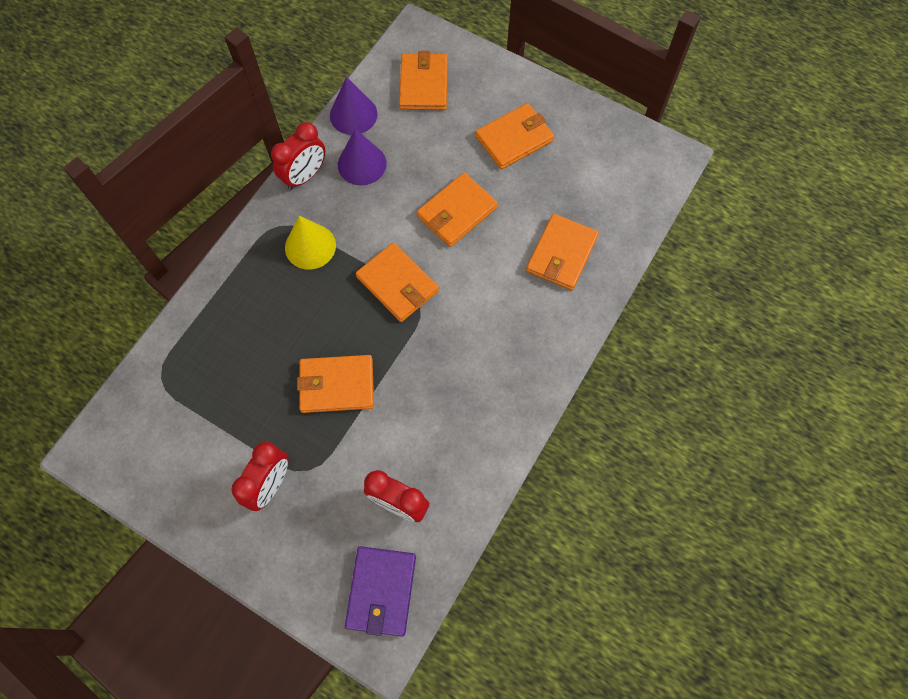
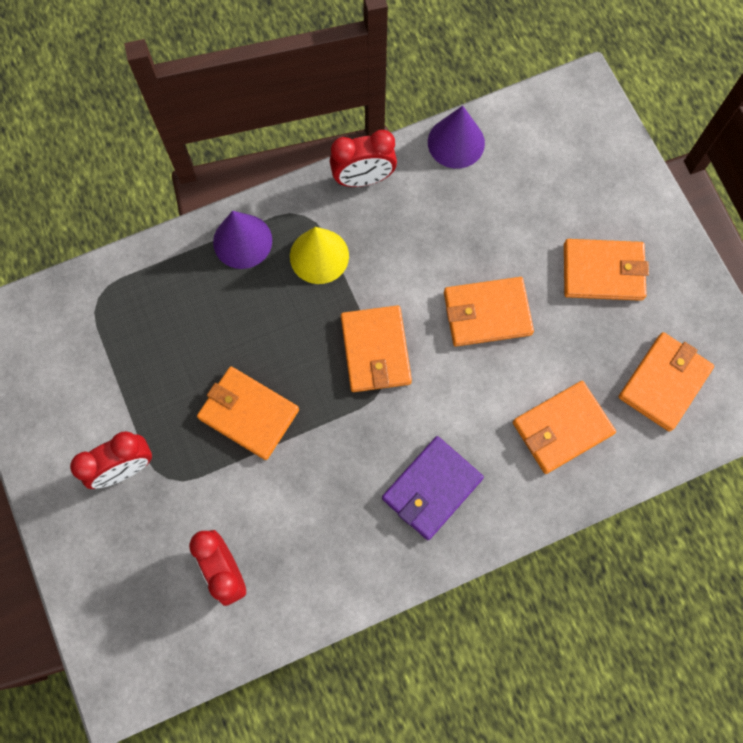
camera: 35 degrees right, 5 degrees up
purple cone [338,129,387,185] -> purple cone moved to [213,211,272,269]
purple wallet [345,546,416,636] -> purple wallet moved to [382,436,484,540]
orange wallet [399,51,448,110] -> orange wallet moved to [618,332,714,432]

